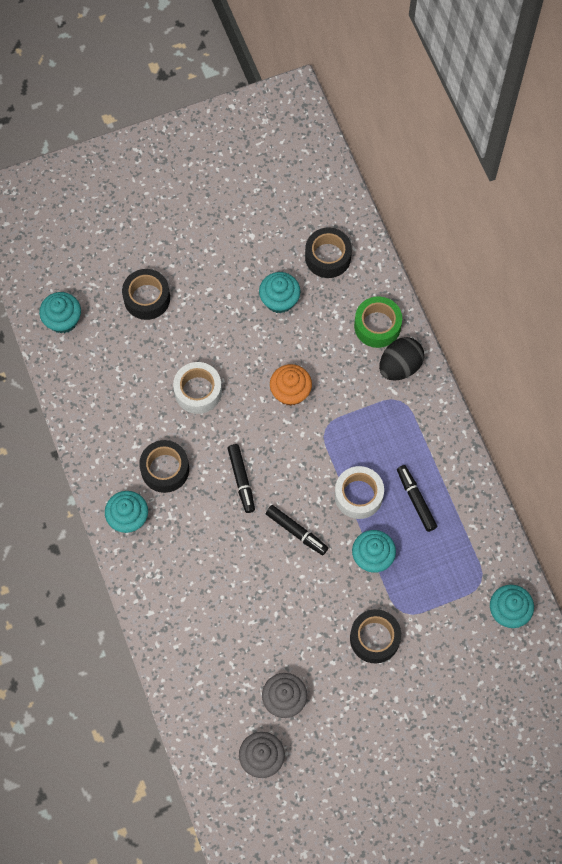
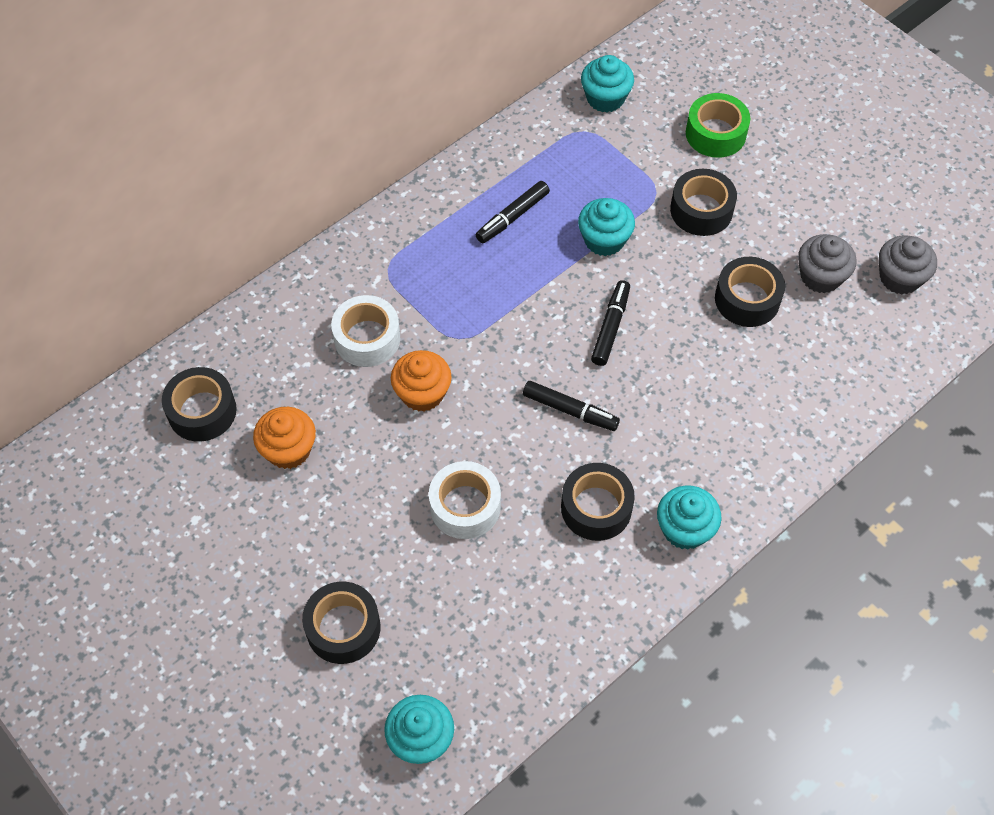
camera: 110 degrees left, 10 degrees down
black marker [227,444,255,513] -> black marker turned 60 degrees clockwise [523,381,620,431]
turquoise cupcake [259,272,300,314] -> orange cupcake [253,407,316,469]
white tape [334,466,384,519] -> white tape moved to [331,295,400,367]
green tape [354,296,402,348] -> green tape moved to [686,93,750,158]
black egg [379,337,424,380] -> none
none -> black tape [715,257,785,327]

